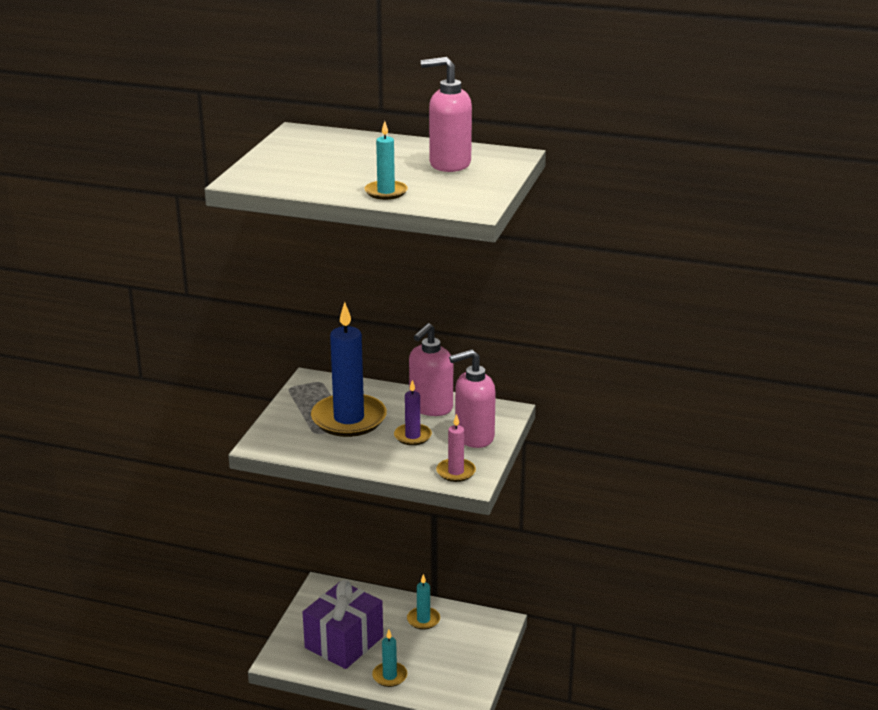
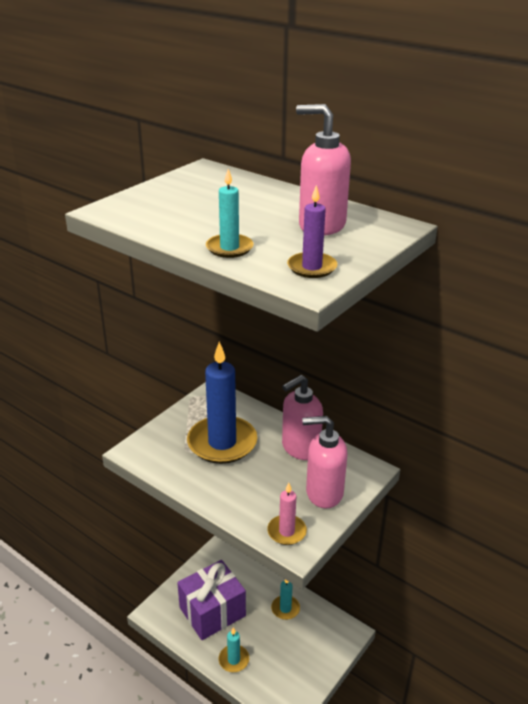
camera: 20 degrees right, 5 degrees up
purple candle [394,380,432,445] -> purple candle moved to [287,185,337,278]

